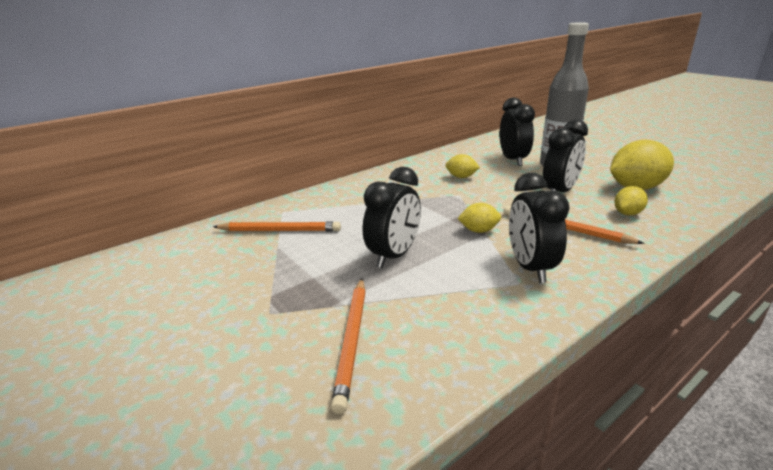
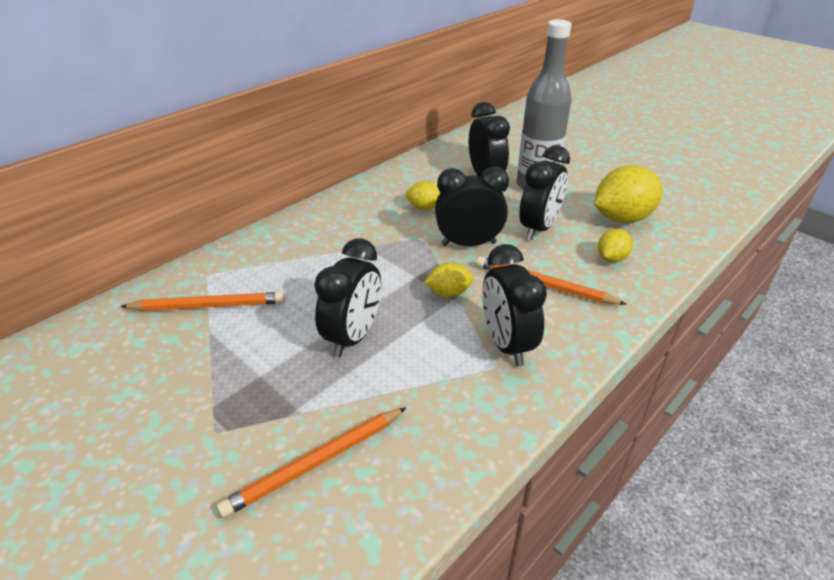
camera: 10 degrees left, 10 degrees up
orange pencil [331,279,366,414] -> orange pencil turned 60 degrees clockwise [216,407,407,518]
none -> black clock [435,167,509,246]

